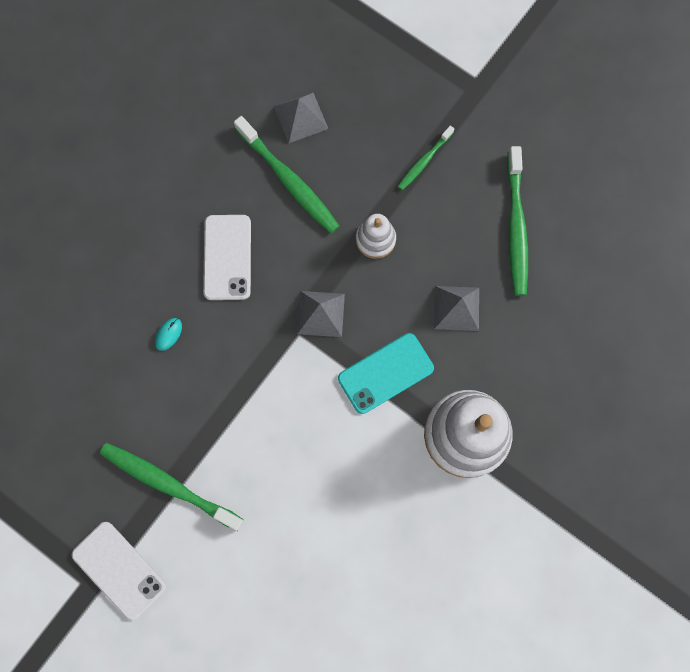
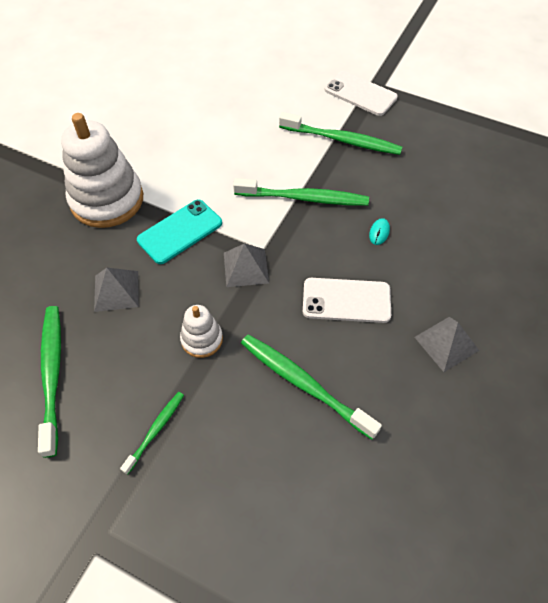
camera: 170 degrees right, 20 degrees down
white phone [203,215,251,300] -> white phone turned 75 degrees counterclockwise [303,278,391,323]
grey pyramid [274,93,328,143] -> grey pyramid moved to [415,317,479,372]
none -> green toothbrush [233,178,369,206]

